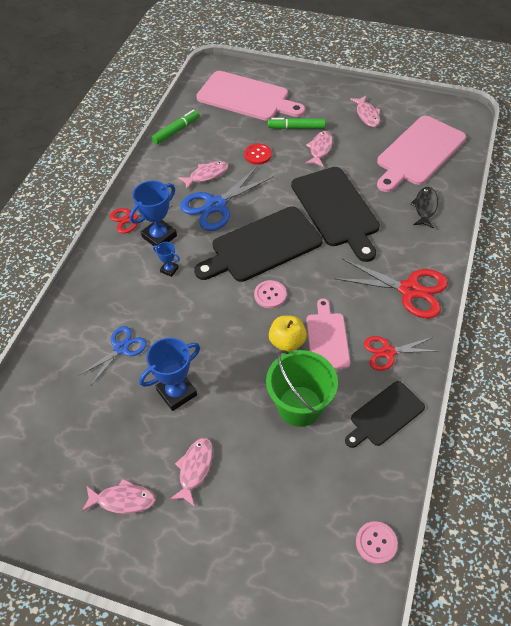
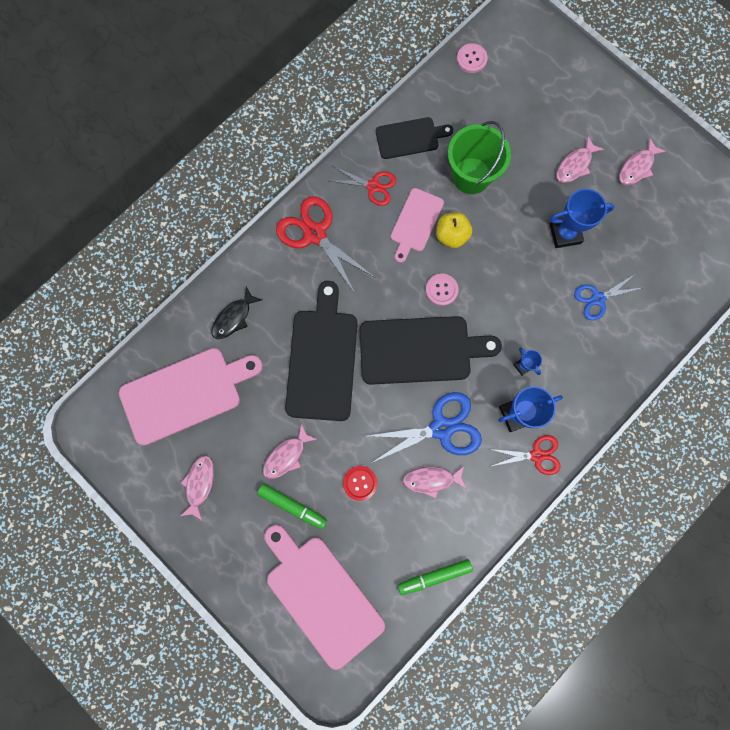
camera: 155 degrees left, 25 degrees up
pink fish [82,479,156,514] -> pink fish turned 75 degrees counterclockwise [619,138,666,185]

